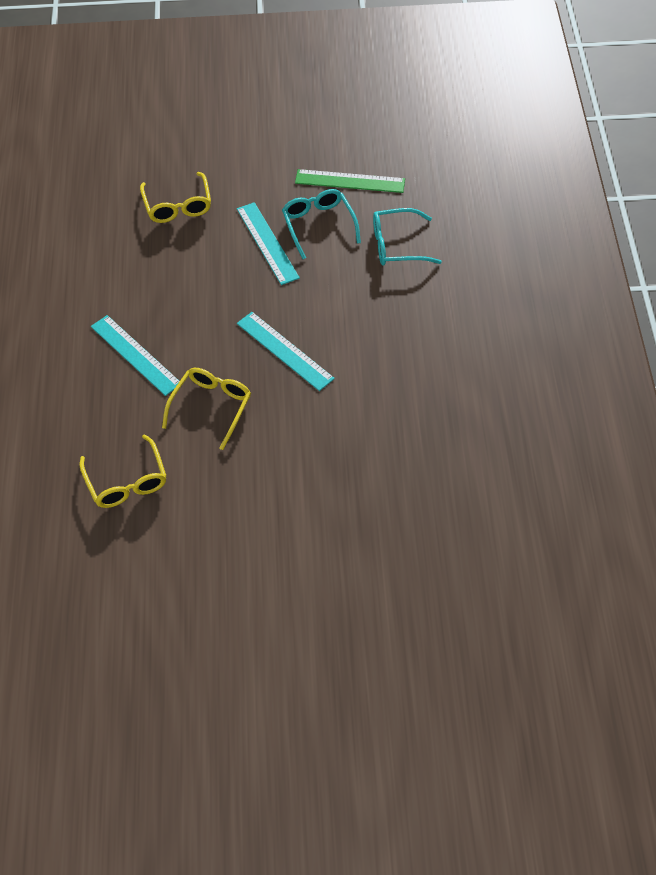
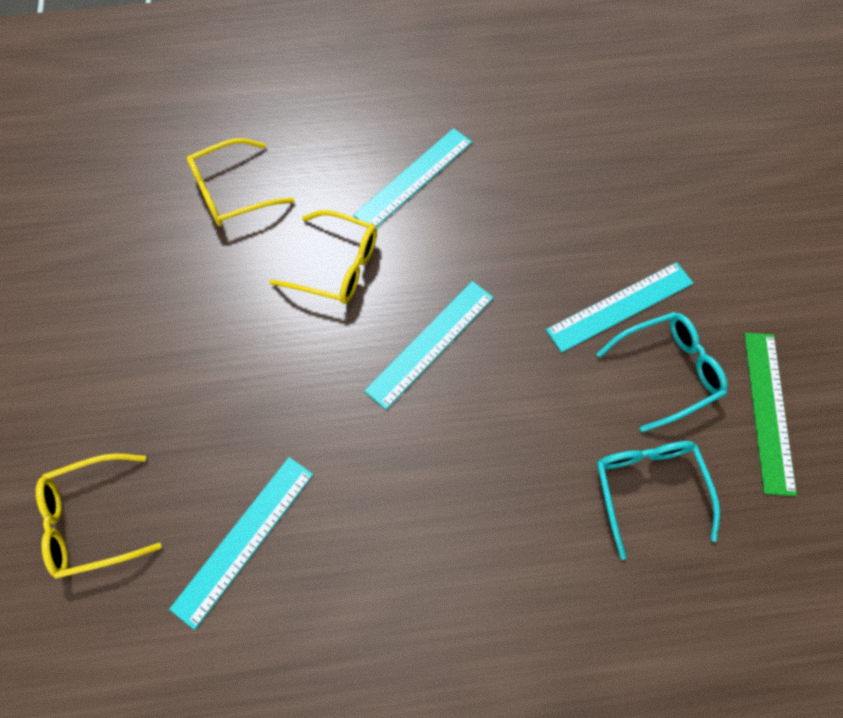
camera: 85 degrees right, 10 degrees up
yellow glasses [140,172,211,223] -> yellow glasses moved to [36,453,162,579]
none -> turquoise ruler [169,457,313,630]

